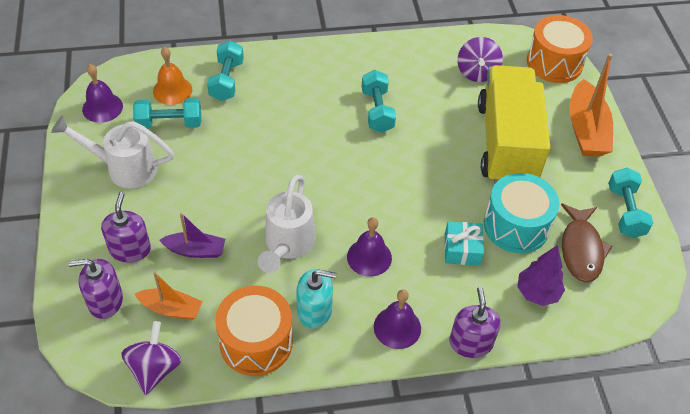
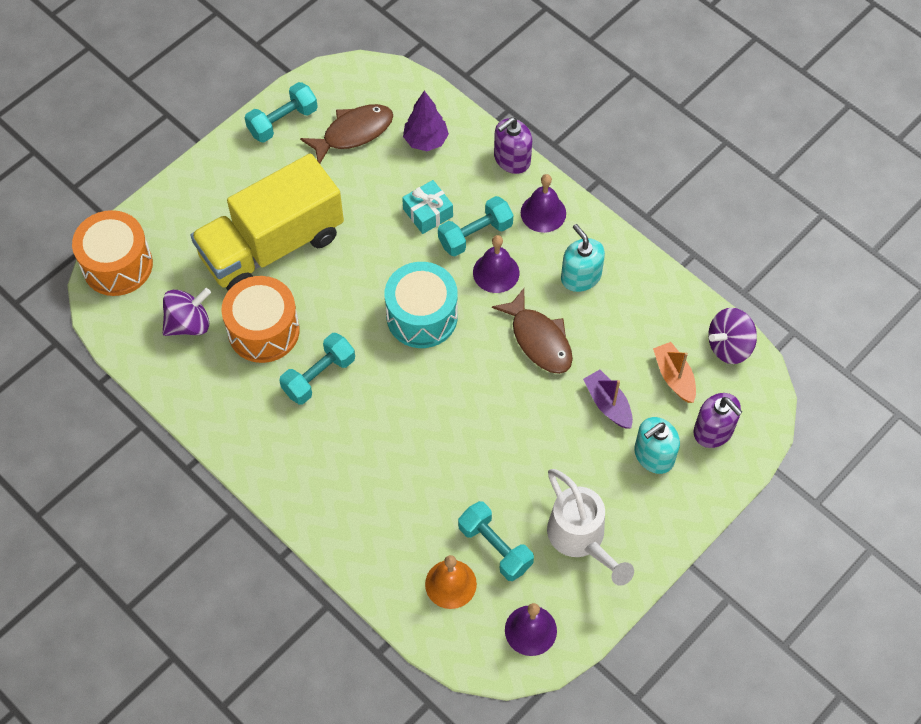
camera: 125 degrees left, 10 degrees up
purple soap dispenser [101,192,151,263] -> turquoise soap dispenser [634,417,680,474]
turquoise dumbbell [207,40,244,101] -> turquoise dumbbell moved to [438,196,513,256]
orange drum [215,286,293,376] -> orange drum moved to [222,276,300,363]
white watering can [258,175,316,273] -> brown fish [492,288,573,374]
turquoise drum [484,173,560,253] -> turquoise drum moved to [385,262,458,348]
orange boat [569,54,613,157] -> none

